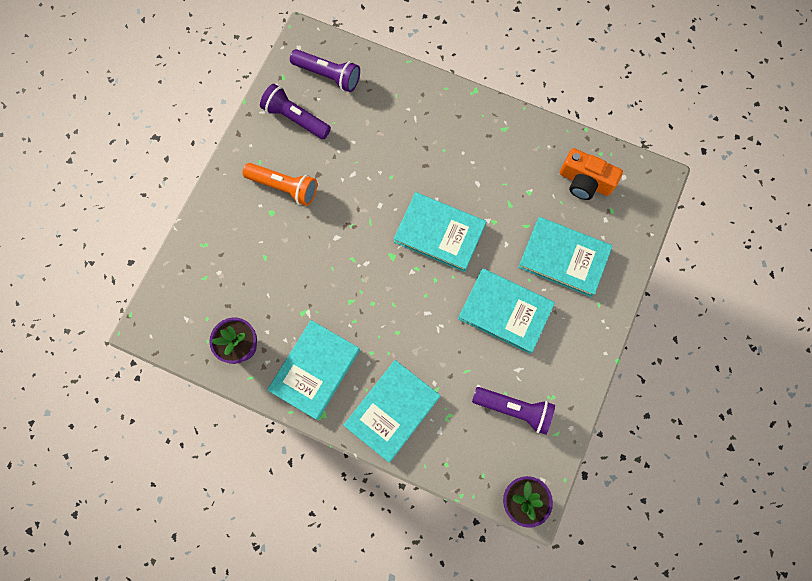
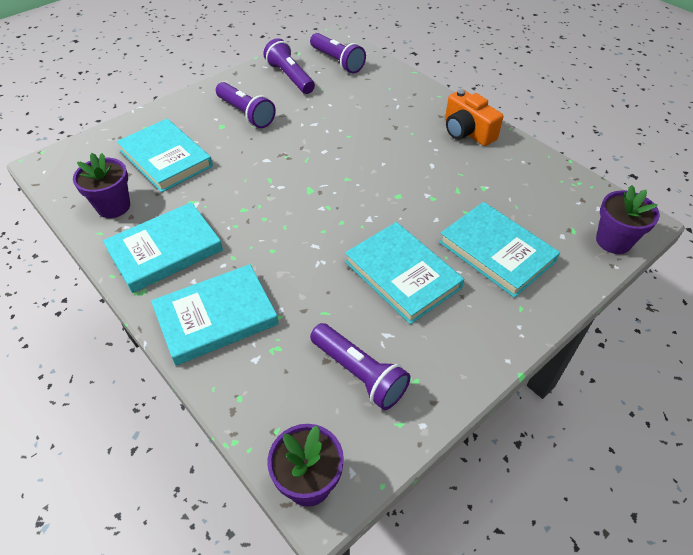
camera: 25 degrees right, 25 degrees down
orange flashlight [243,163,317,206] -> purple flashlight [216,82,276,128]
turquoise book [394,192,486,272] -> turquoise book moved to [117,119,213,193]
orange camera [560,148,623,200] -> orange camera moved to [445,89,503,146]
none -> purple flower pot [596,185,660,254]

